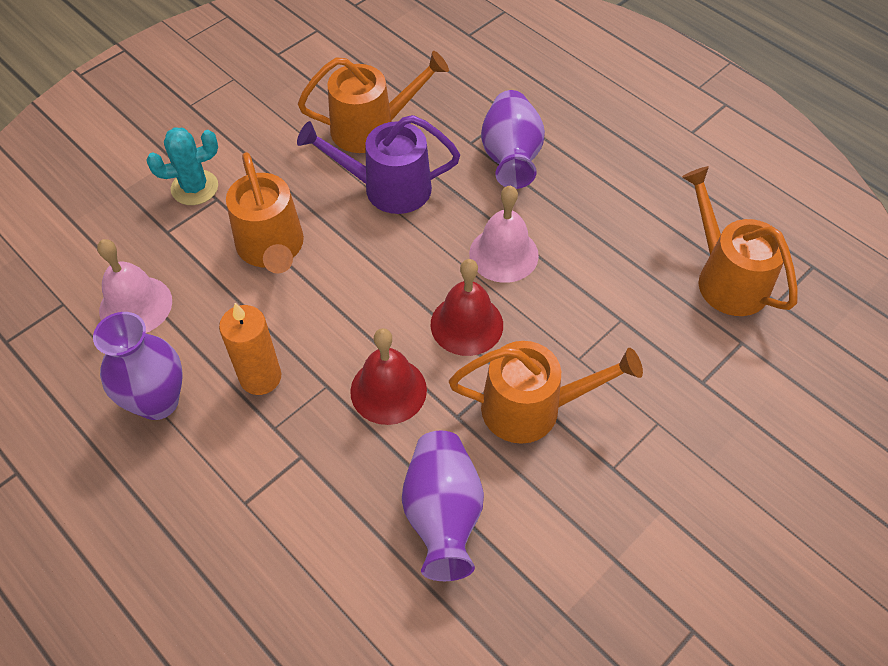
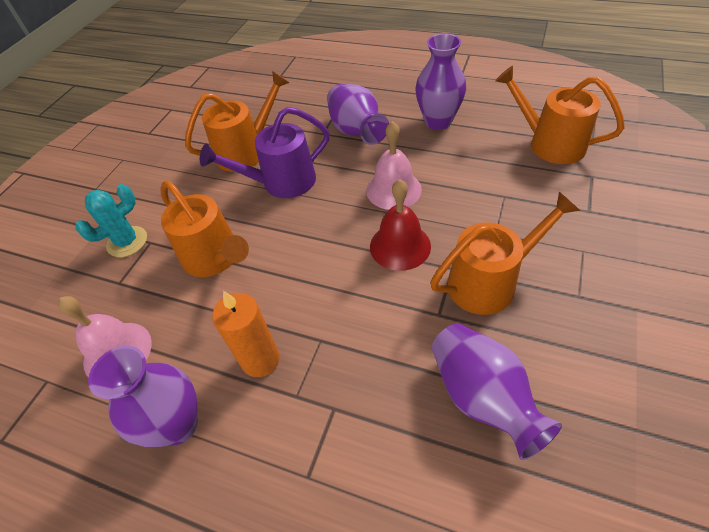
camera: 20 degrees left, 5 degrees down
red bell [350,328,427,425] -> none
none -> purple vase [415,34,466,130]

